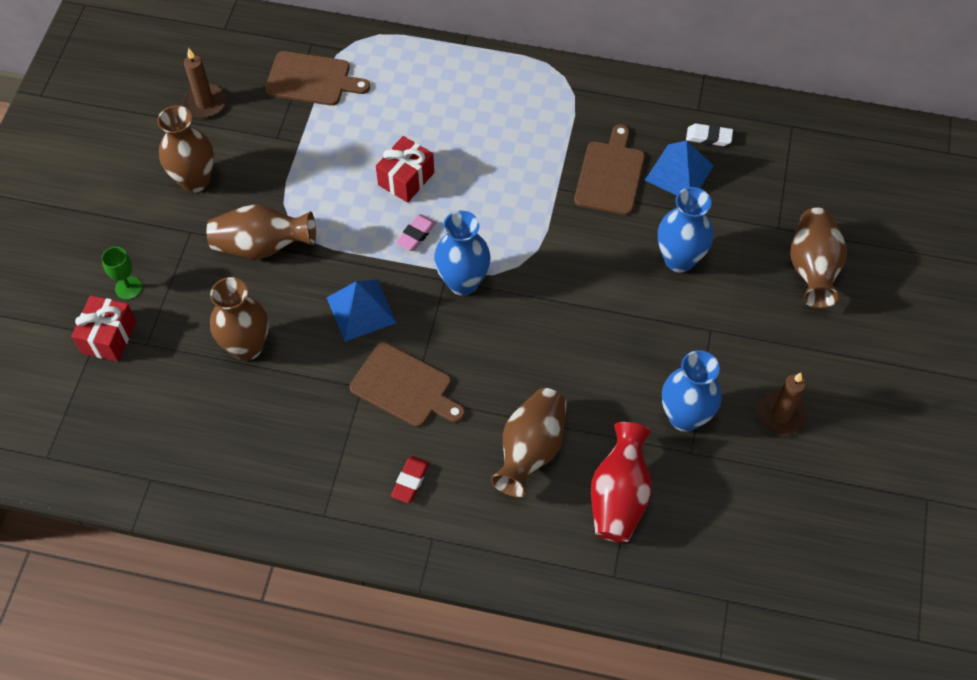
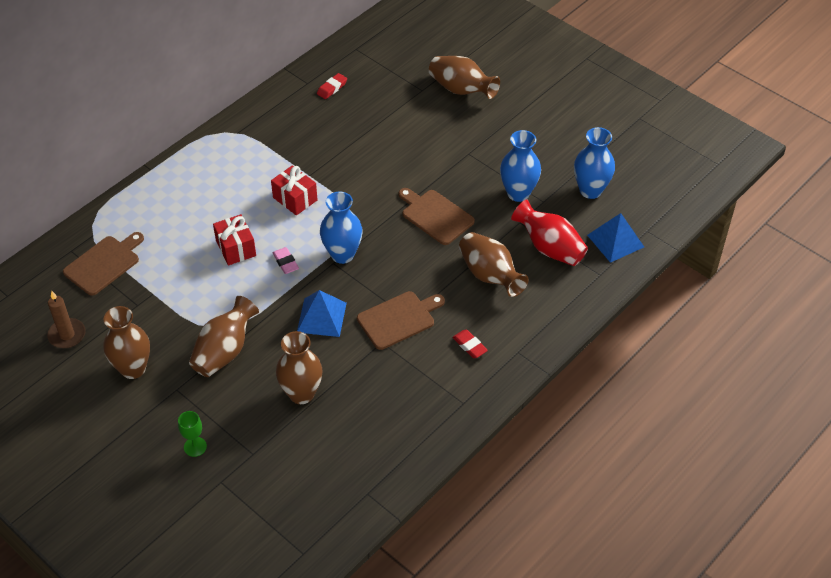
camera: 60 degrees left, 10 degrees down
red gift [71,295,136,362] -> red gift moved to [271,165,318,216]
brown cutting board [574,124,645,215] -> brown cutting board moved to [399,188,475,245]
blue pyramid [645,141,714,195] -> blue pyramid moved to [587,213,644,263]
blue vase [658,187,713,273] -> blue vase moved to [574,127,615,199]
white eraser [686,123,733,146] -> red eraser [317,73,347,99]
brown candle [757,373,807,436] -> none

